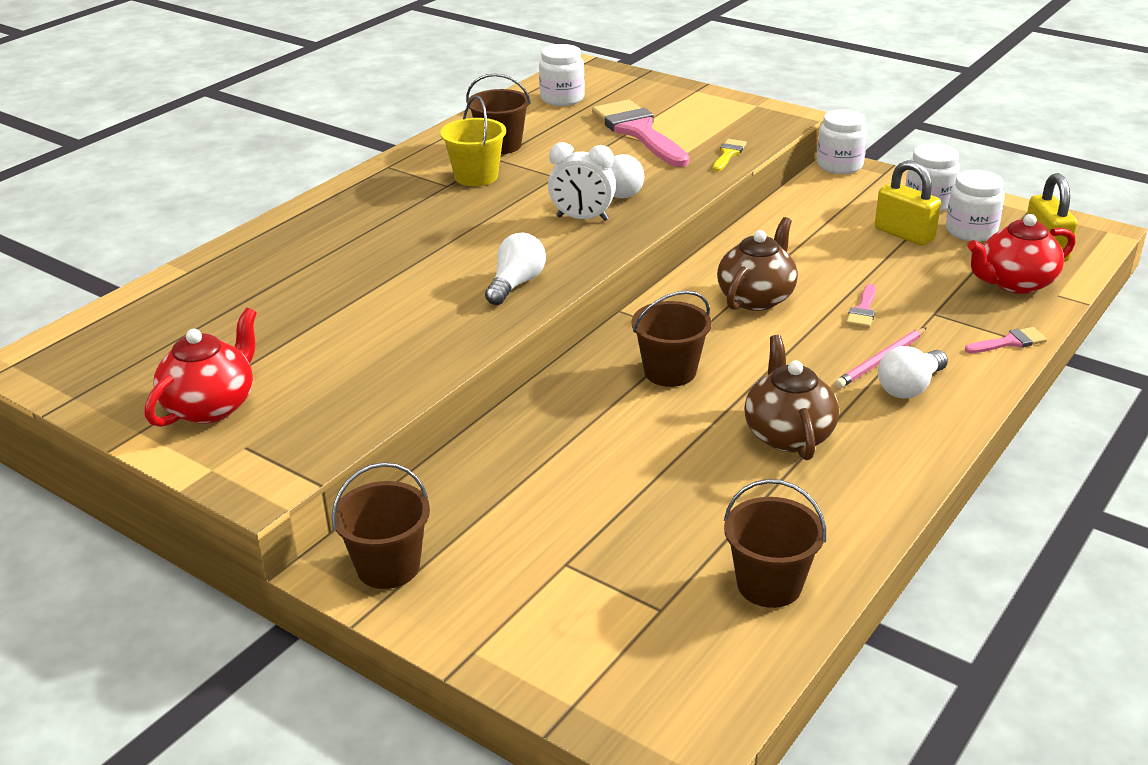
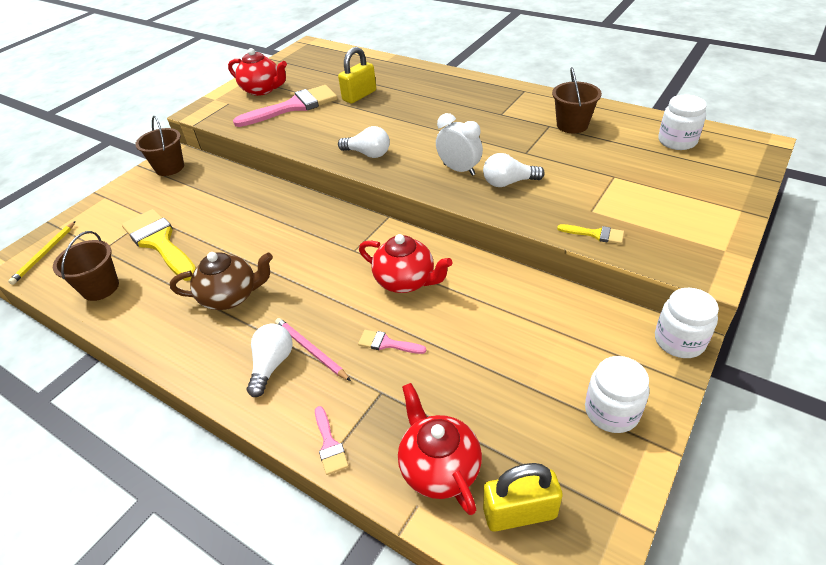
camera: 90 degrees right, 10 degrees up
yellow bucket [440,96,506,186] -> none
white clock [548,142,616,221] -> white clock turned 120 degrees clockwise [436,113,483,176]
pink brush [592,100,689,167] -> pink brush moved to [233,85,338,127]
brown bucket [632,291,712,387] -> none
brown teapot [717,217,798,311] -> red teapot [359,234,452,293]
yellow padlock [875,160,941,246] -> yellow padlock moved to [338,47,376,104]
white light bulb [878,346,948,399] -> white light bulb turned 60 degrees clockwise [247,324,292,397]
white jar [946,170,1005,242] -> none
none -> yellow pencil [8,221,76,285]
none -> yellow brush [122,209,196,281]

